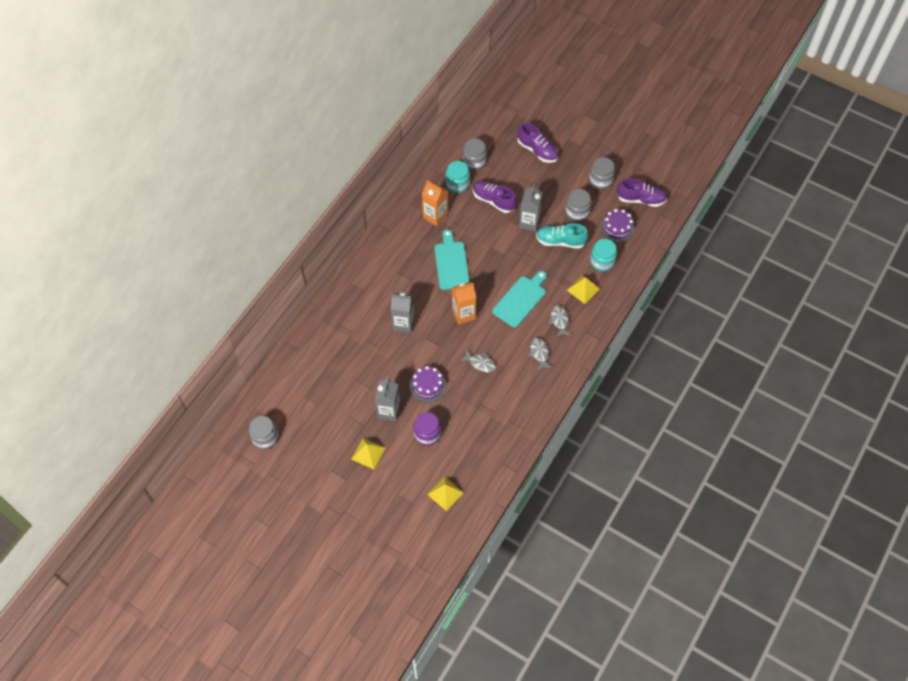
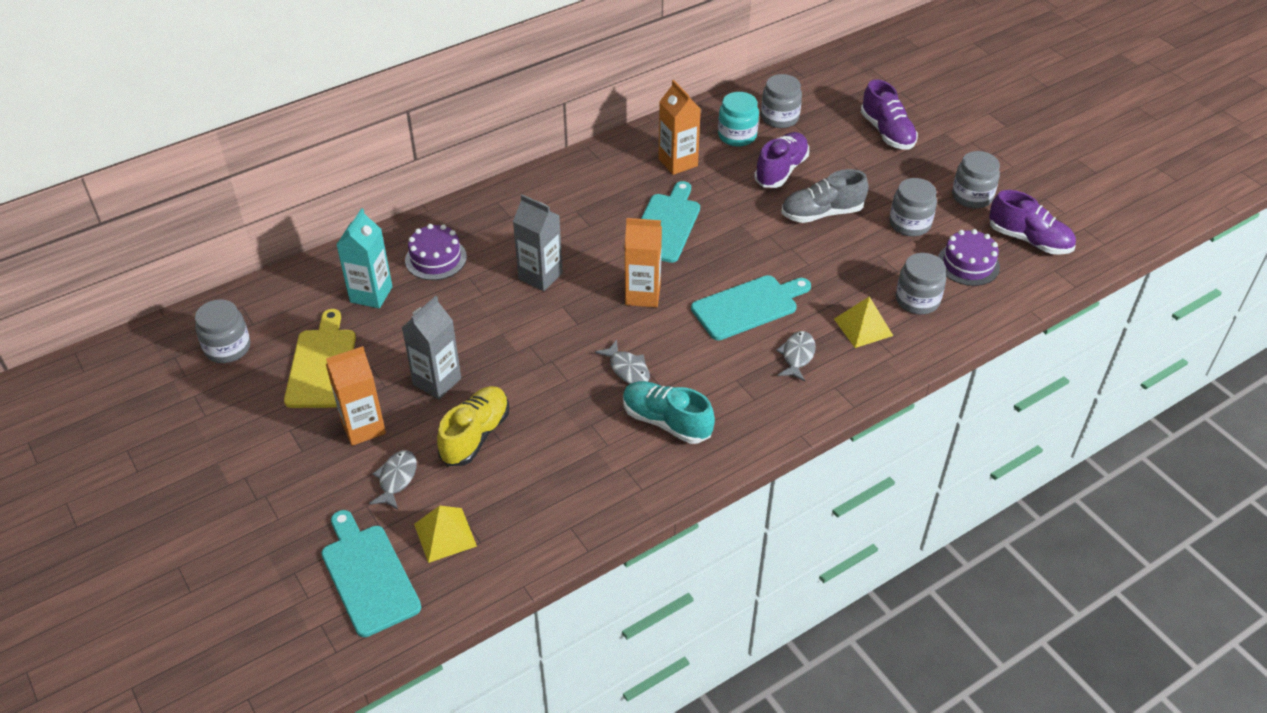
camera: 25 degrees right, 15 degrees down
yellow pyramid [351,438,385,469] -> orange carton [326,346,386,446]
purple cake [410,366,446,403] -> purple cake moved to [405,224,467,280]
purple jar [413,412,441,446] -> yellow shoe [437,386,509,466]
purple shoe [473,180,517,213] -> purple shoe turned 60 degrees clockwise [754,132,809,188]
grey carton [519,184,543,232] -> grey shoe [781,169,868,223]
grey fish [528,338,552,370] -> grey fish moved to [369,450,417,510]
turquoise shoe [536,223,588,249] -> turquoise shoe moved to [623,381,715,444]
turquoise jar [590,239,617,271] -> grey jar [896,253,946,314]
none -> yellow cutting board [284,309,356,408]
none -> turquoise cutting board [322,510,421,637]
none -> turquoise carton [336,208,393,308]

